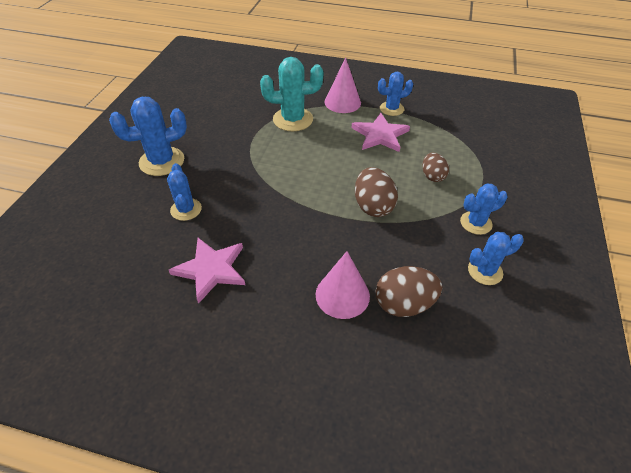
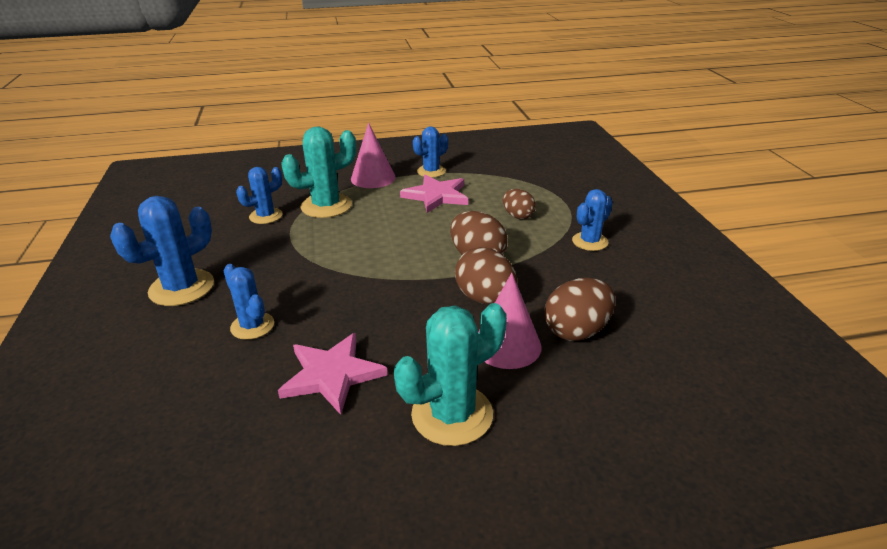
camera: 25 degrees left, 15 degrees down
blue cactus [468,232,524,285] -> blue cactus moved to [236,167,283,224]
none -> turquoise cactus [394,303,507,446]
none -> brown egg [455,247,517,304]

